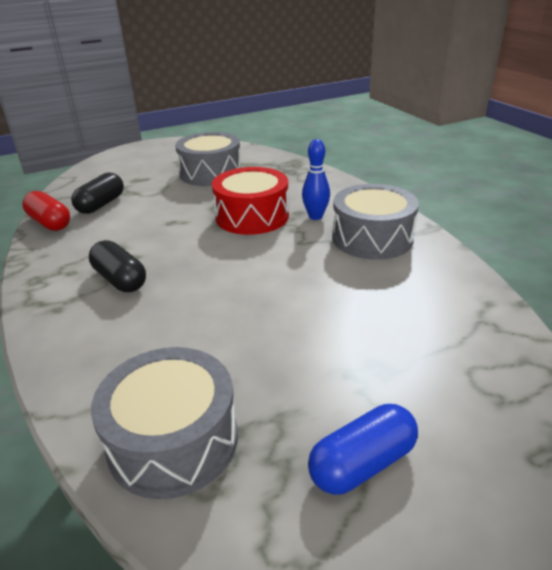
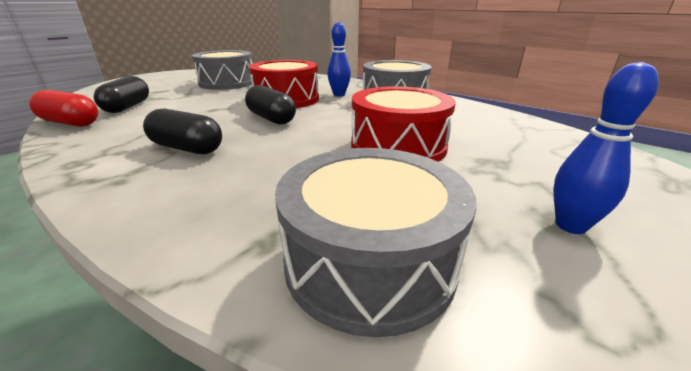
camera: 25 degrees left, 5 degrees down
blue capsule [308,404,418,495] -> blue bowling pin [553,62,659,234]
none -> black capsule [245,85,296,124]
none -> red drum [351,86,456,162]

